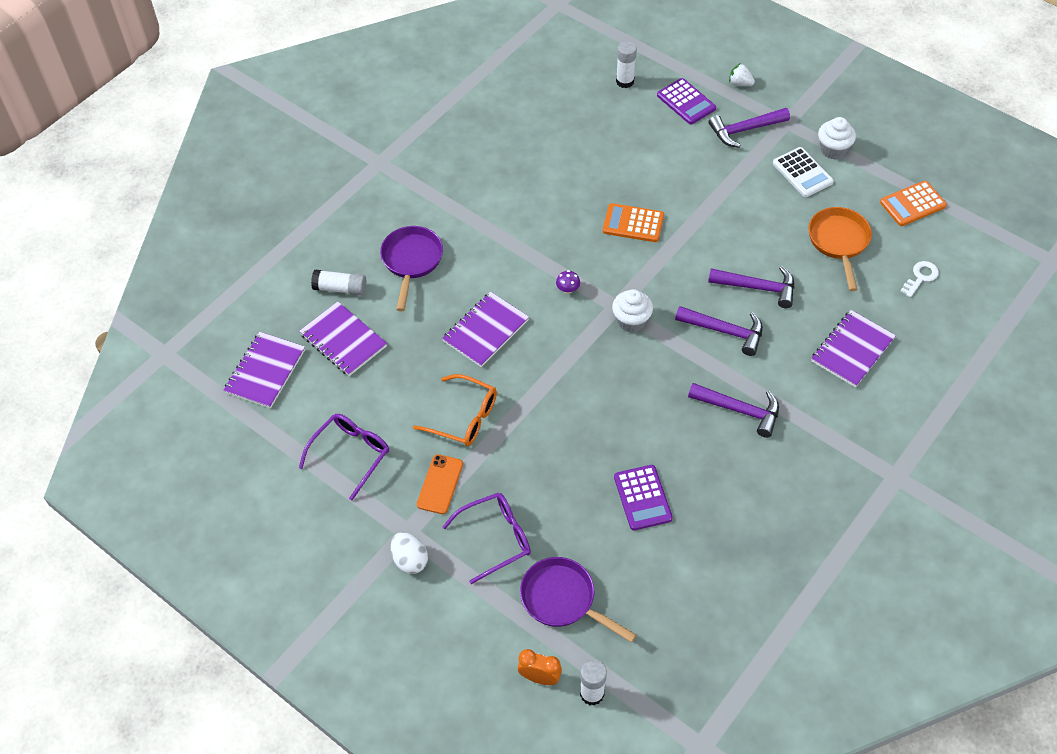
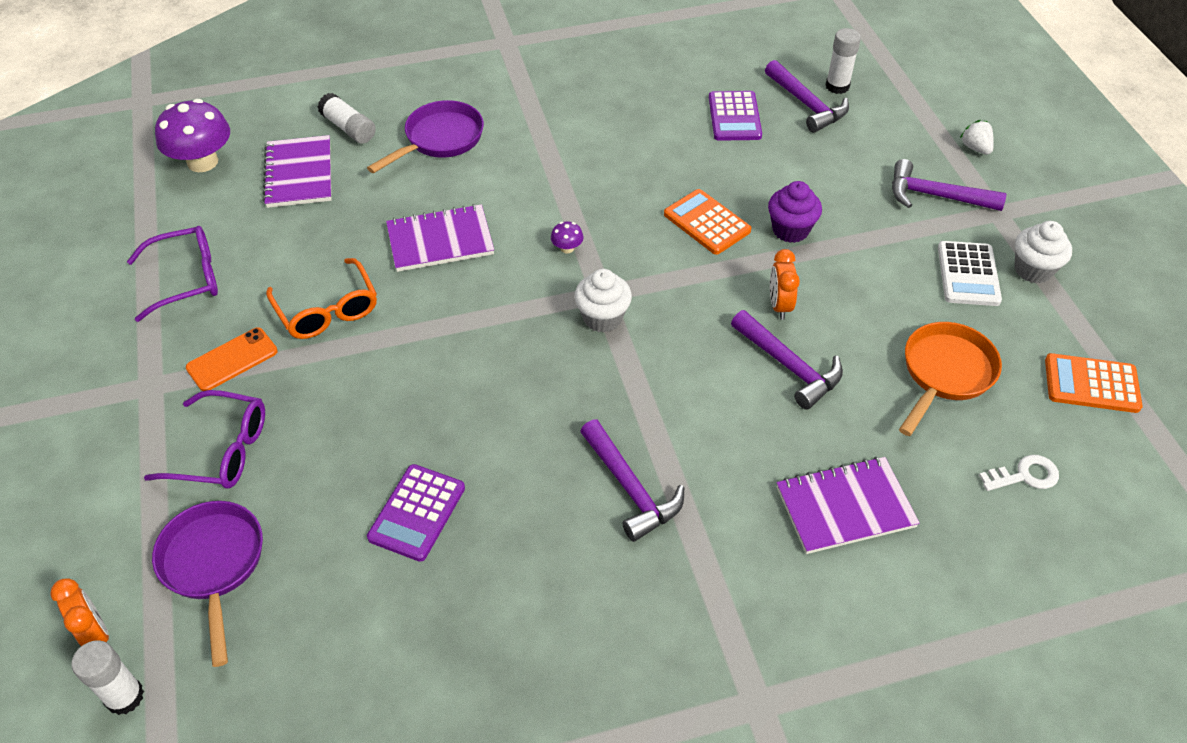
camera: 35 degrees right, 5 degrees down
purple notebook [224,332,305,408] -> purple mushroom [155,99,230,172]
white egg [391,532,428,574] -> none
purple calculator [657,78,716,124] -> purple calculator moved to [709,91,762,141]
purple hammer [675,306,763,356] -> purple hammer moved to [765,60,849,133]
none -> purple cupcake [768,181,822,243]
none -> orange clock [770,249,800,320]

